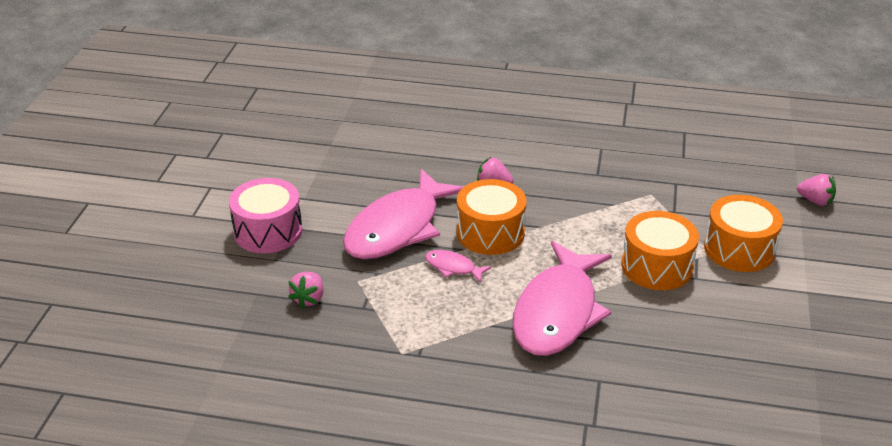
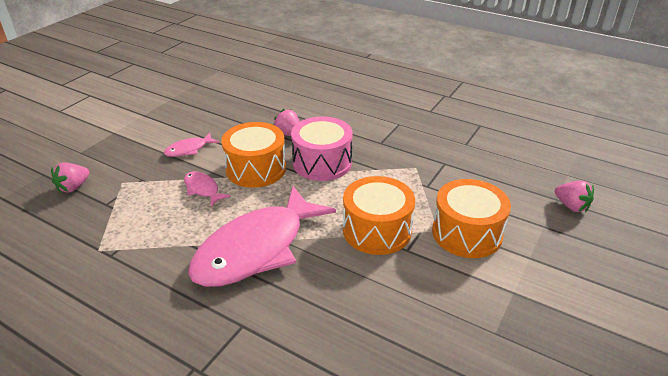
camera: 20 degrees right, 0 degrees up
pink drum [229,178,302,253] -> pink drum moved to [291,117,353,181]
pink fish [343,169,464,259] -> pink fish [164,133,219,157], size x0.41

